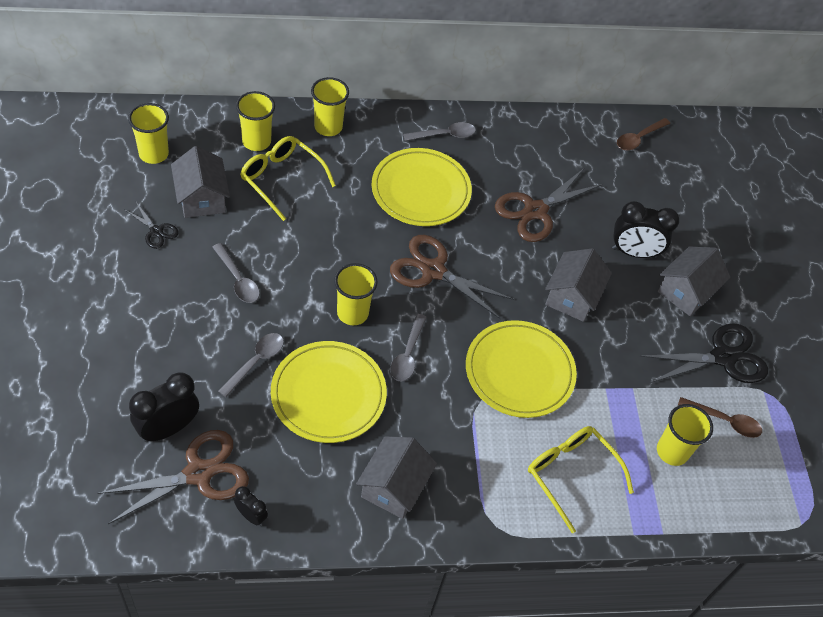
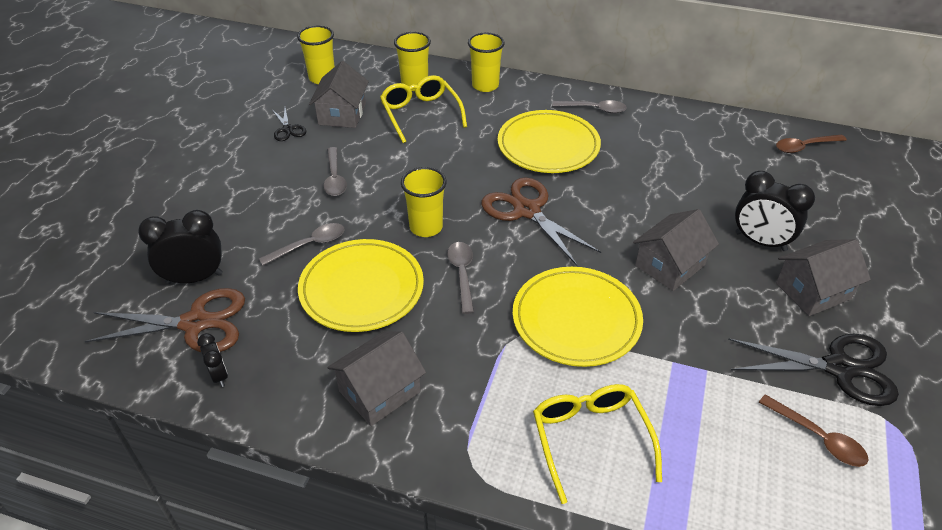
camera: 30 degrees right, 10 degrees down
grey spoon [390,314,427,381] -> grey spoon turned 135 degrees clockwise [447,242,474,314]
brown scissors [495,168,603,242] -> none
yellow cup [657,404,713,466] -> none

